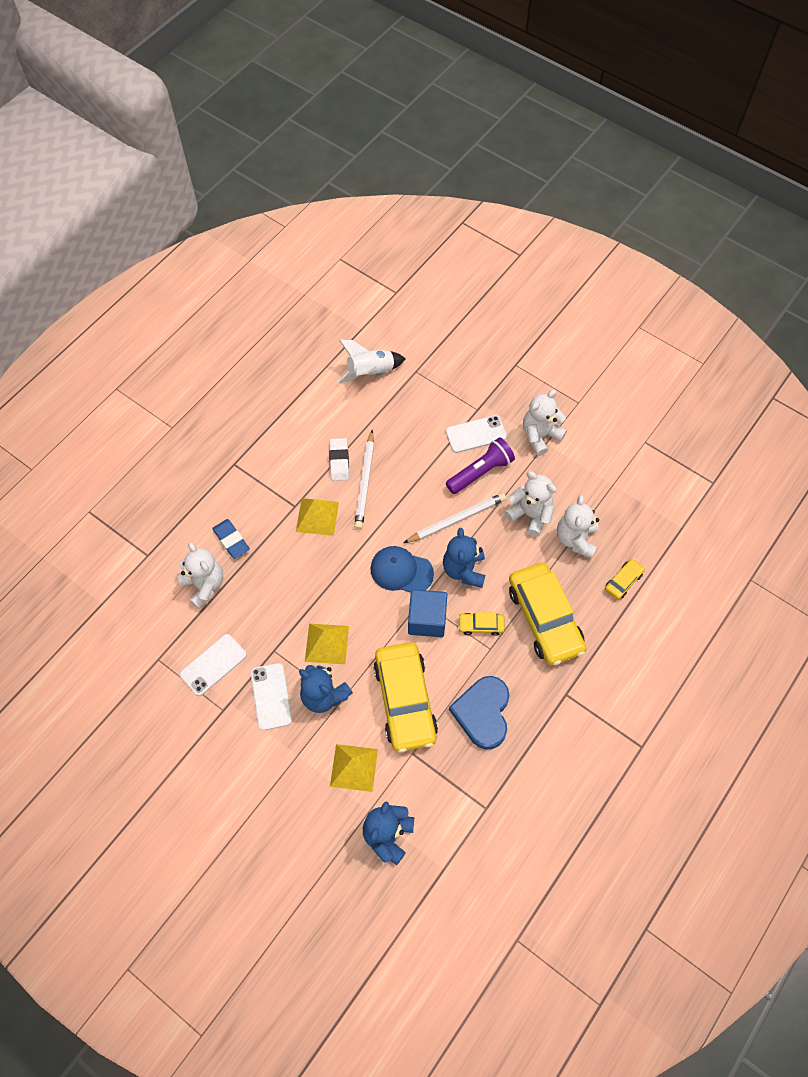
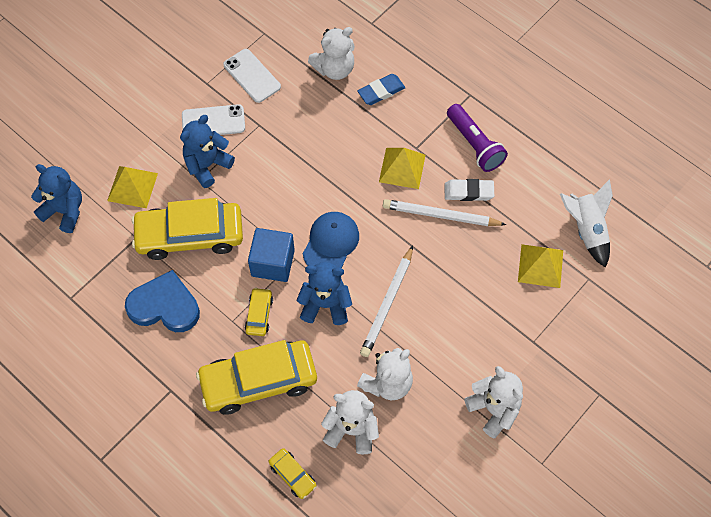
camera: 95 degrees right, 0 degrees up
yellow pyramid [305,623,349,664] -> yellow pyramid moved to [518,244,563,288]
white pencil [404,493,506,543] -> white pencil turned 45 degrees clockwise [360,246,413,357]
white phone [446,415,507,453] -> none
purple flashlight [446,437,515,494] -> purple flashlight moved to [447,104,508,172]

